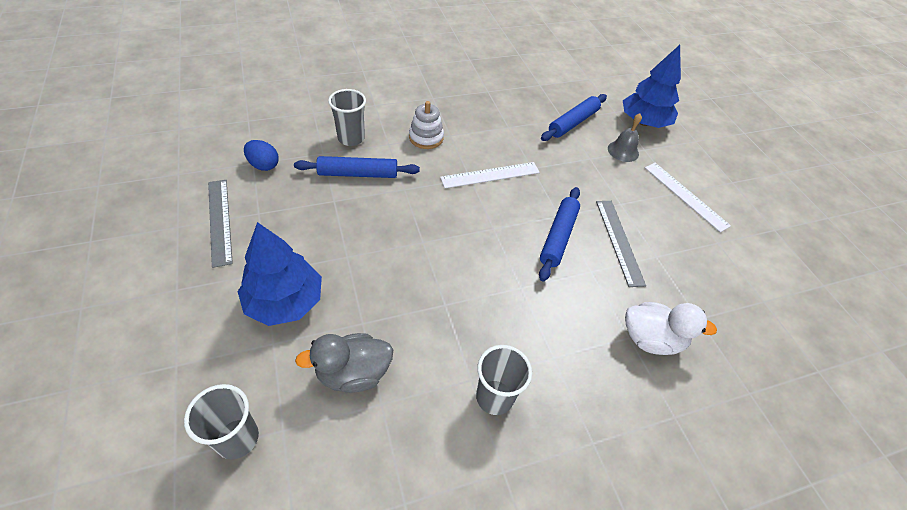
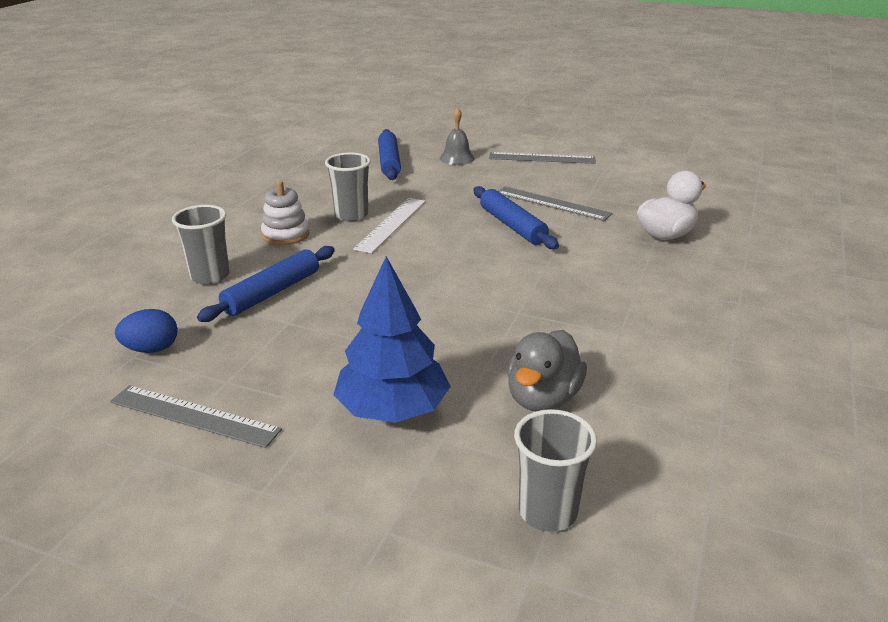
camera: 45 degrees left, 20 degrees down
grey cup [476,345,532,415] -> grey cup moved to [325,152,371,222]
blue tree [623,45,681,128] -> none
white ruler [645,163,731,232] -> grey ruler [489,152,596,164]

